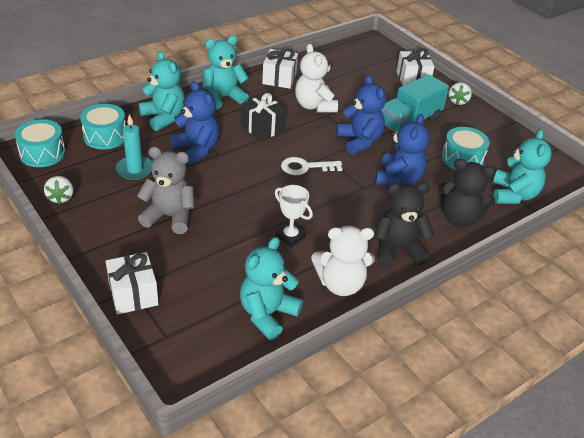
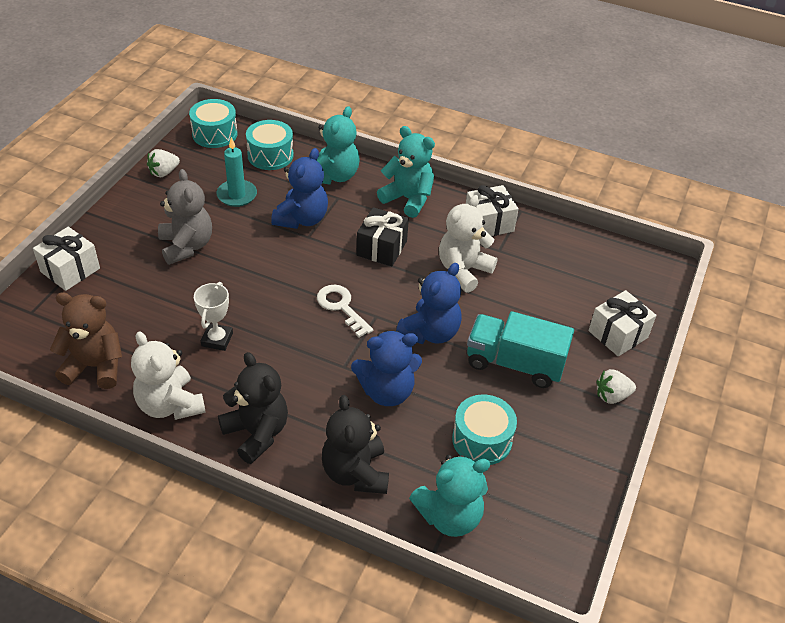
camera: 60 degrees right, 5 degrees up
turquoise teddy bear [240,237,303,340] -> brown teddy bear [50,292,122,389]

